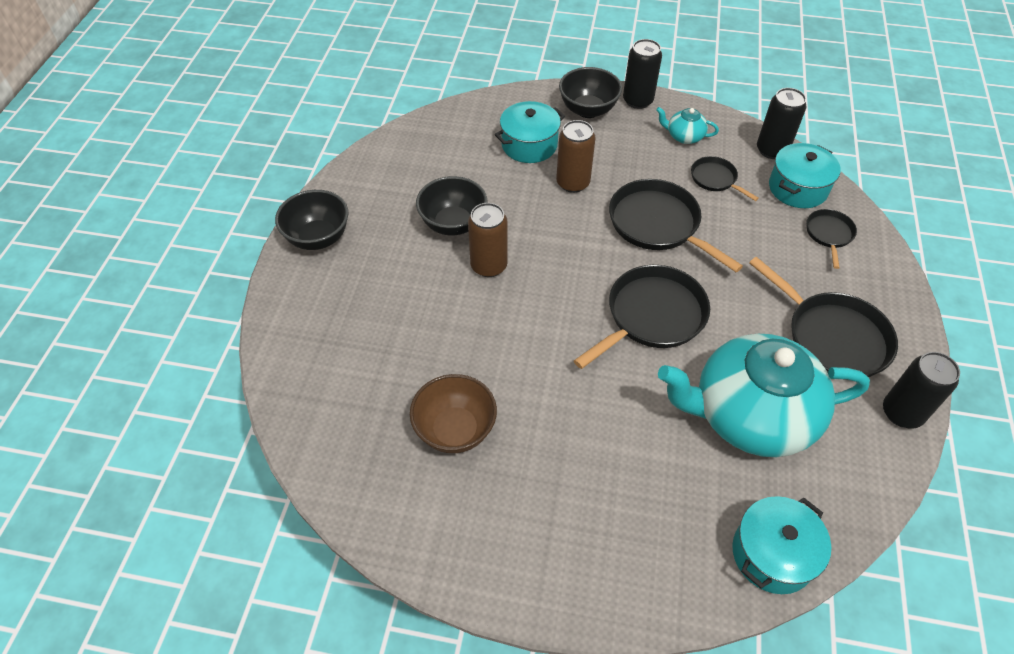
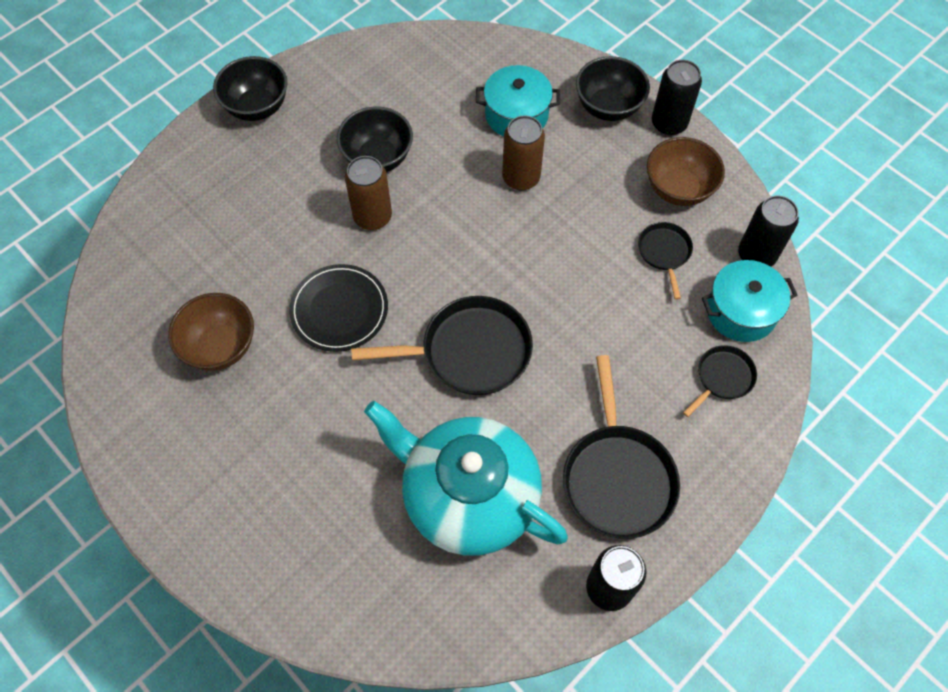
camera: 35 degrees right, 10 degrees up
black pan [609,179,743,272] -> none
turquoise teapot [656,107,719,144] -> brown bowl [647,137,725,206]
turquoise pot [732,496,831,594] -> none
none -> black plate [289,264,388,352]

